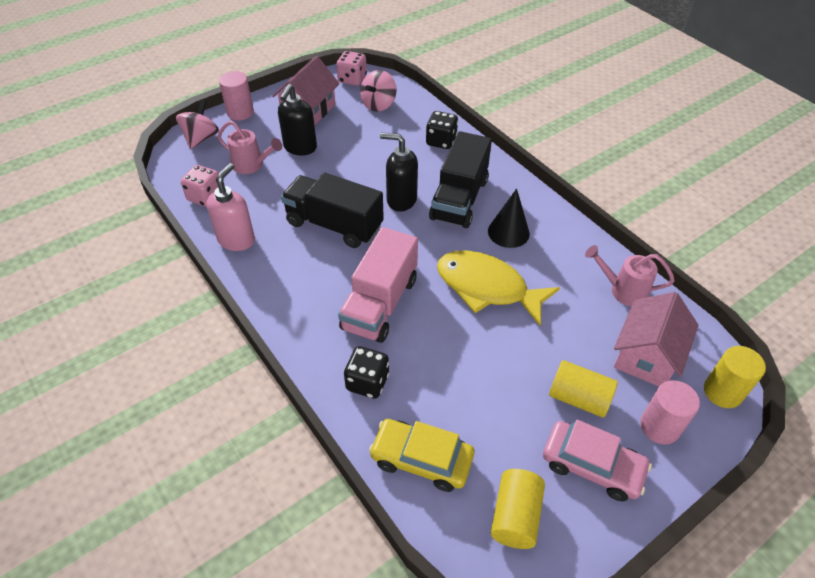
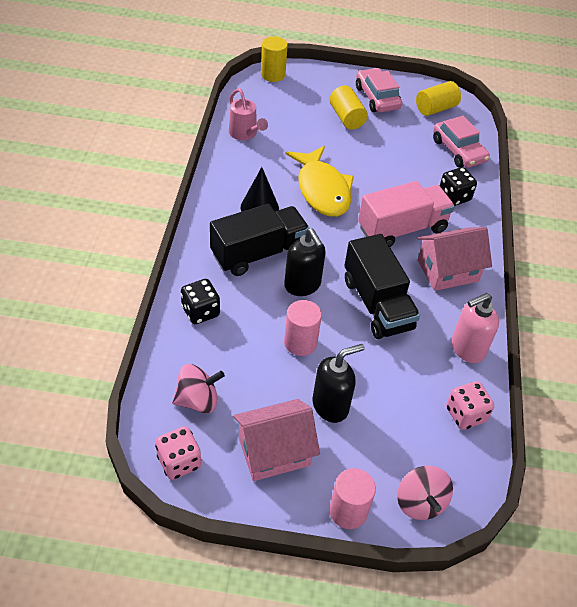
camera: 140 degrees left, 0 degrees up
pink spinning top [176,100,219,149] -> pink spinning top turned 75 degrees counterclockwise [397,466,453,520]
pink watering can [218,121,282,174] -> none
yellow car [369,419,474,492] -> pink car [433,116,490,168]
pink house [614,292,699,386] -> pink house moved to [417,227,492,291]
pink cylinder [640,380,700,444] -> pink cylinder moved to [284,300,322,356]

